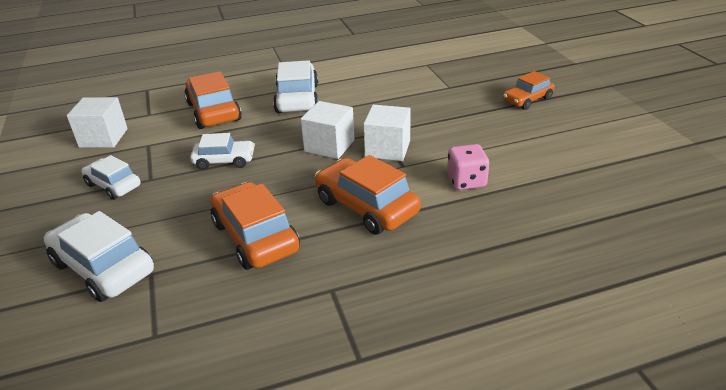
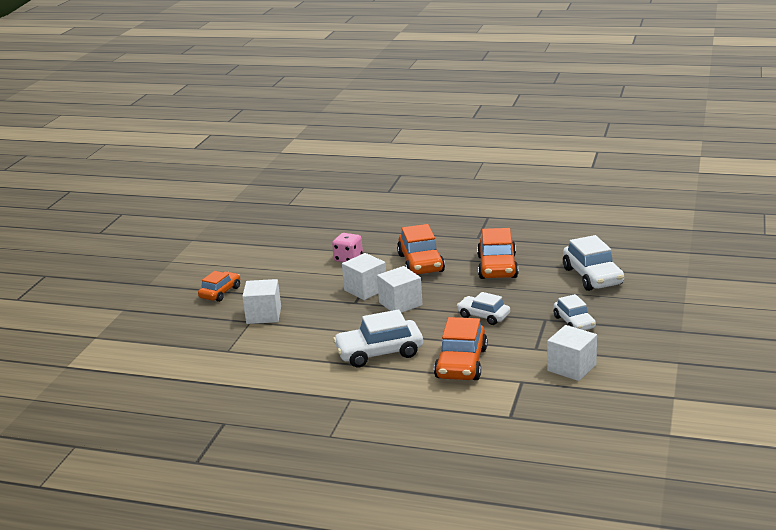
camera: 145 degrees left, 10 degrees down
white car [273,60,319,113] -> white car turned 45 degrees clockwise [333,310,423,368]
orange car [503,71,555,110] -> orange car turned 60 degrees counterclockwise [198,271,240,302]
none -> white cube [242,279,281,324]

